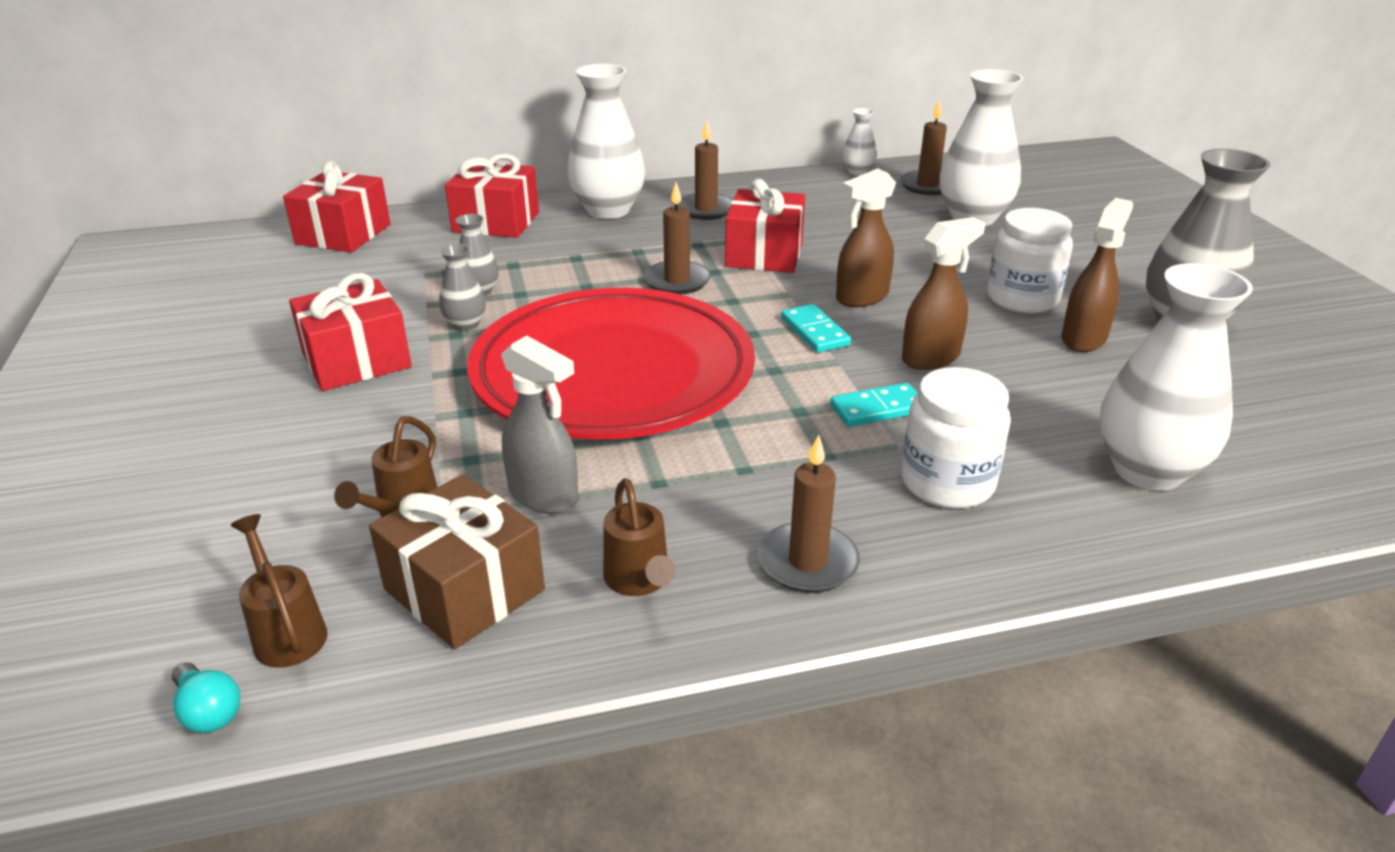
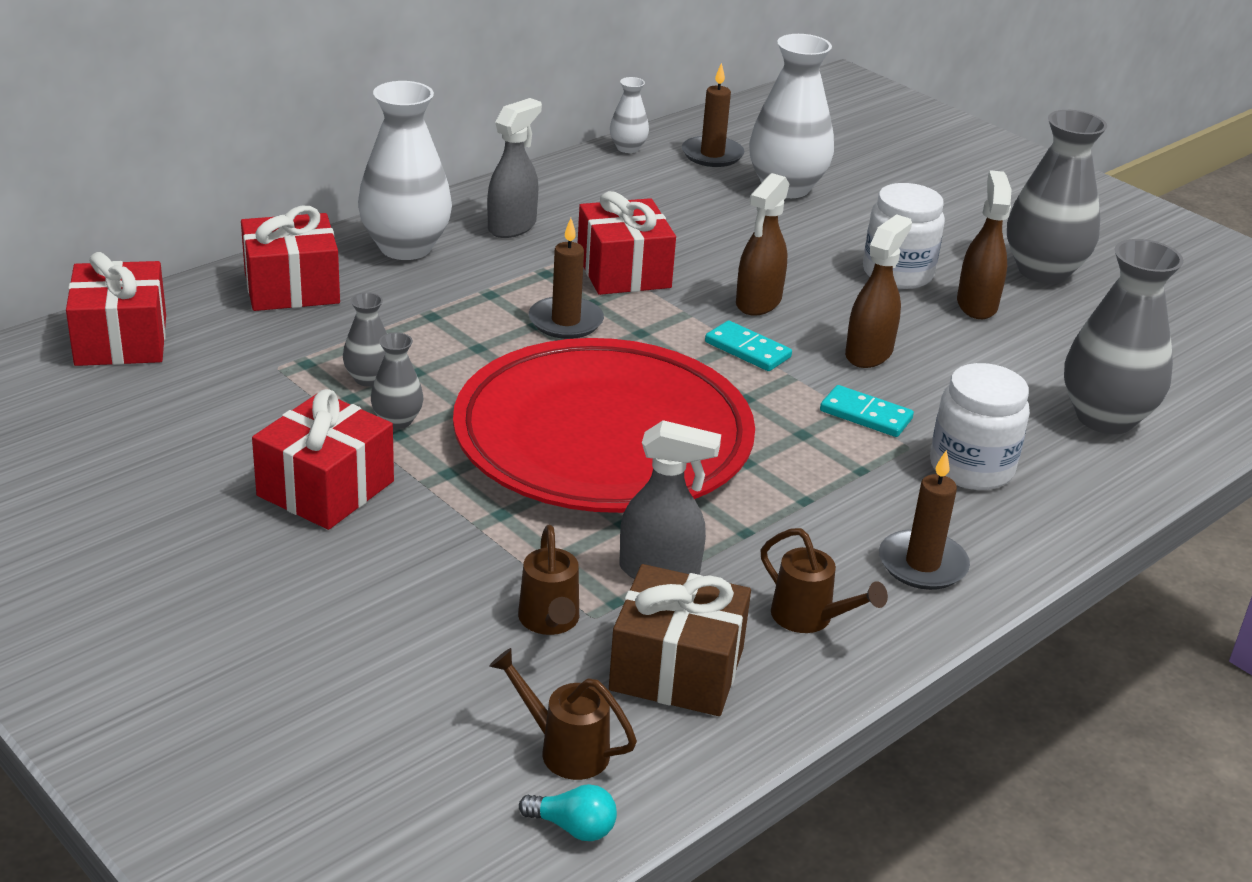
camera: 30 degrees left, 0 degrees up
brown candle [678,120,733,220] -> grey spray bottle [487,98,542,238]
turquoise domino [830,383,918,427] -> turquoise domino turned 75 degrees clockwise [820,385,914,437]
white vase [1099,263,1253,491] -> grey vase [1064,239,1184,434]

